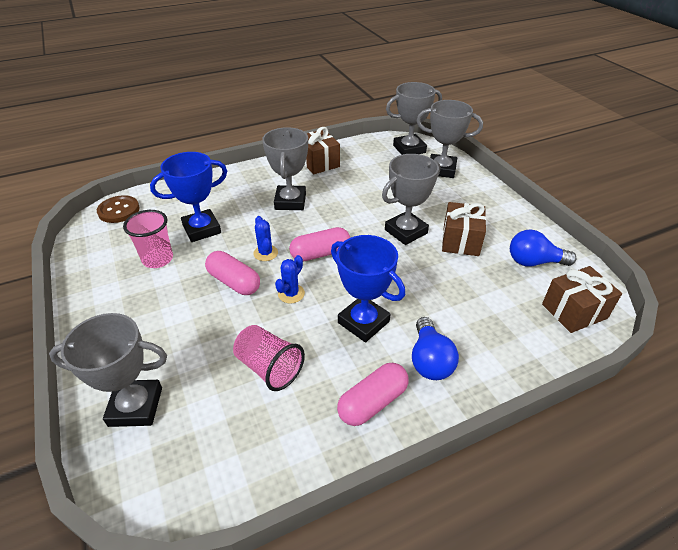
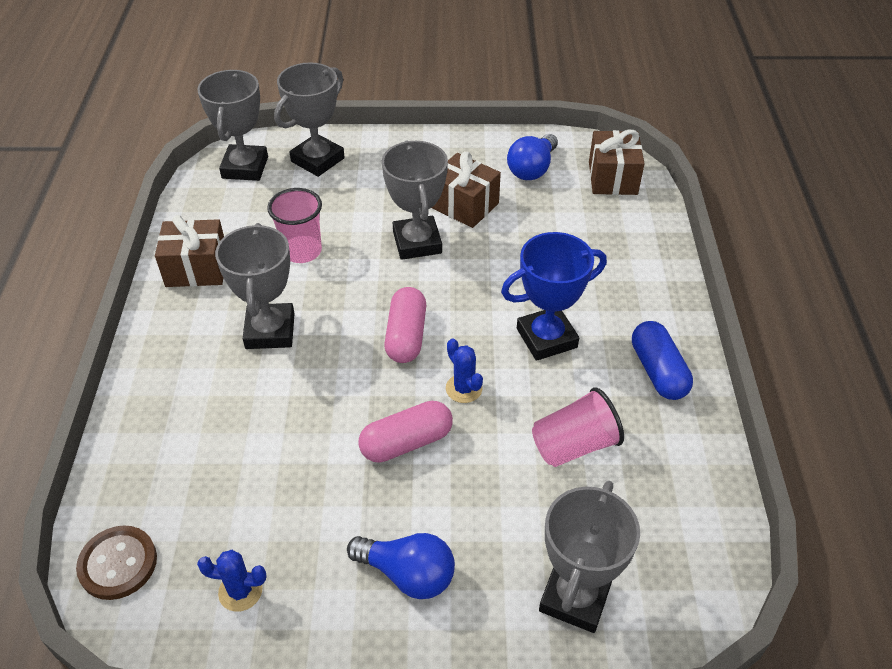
camera: 65 degrees left, 5 degrees up
pink cup [123,210,173,268] -> pink cup moved to [267,188,322,263]
blue trophy [150,152,227,242] -> none
blue cactus [253,216,278,261] -> blue cactus moved to [197,550,267,612]
grey trophy [262,127,308,210] -> grey trophy turned 60 degrees clockwise [215,223,295,349]
pink capsule [337,363,409,426] -> blue capsule [632,321,693,400]
blue light bulb [412,317,459,380] -> blue light bulb moved to [347,533,455,599]

